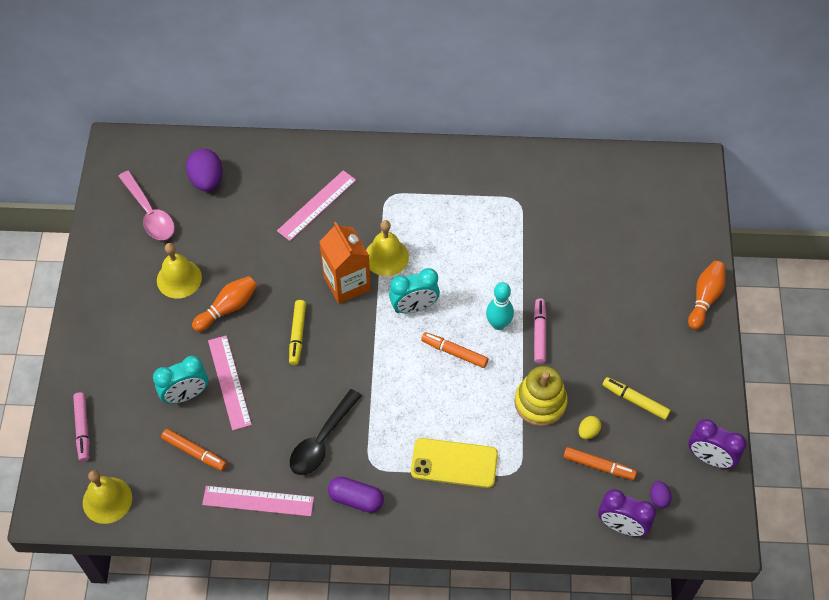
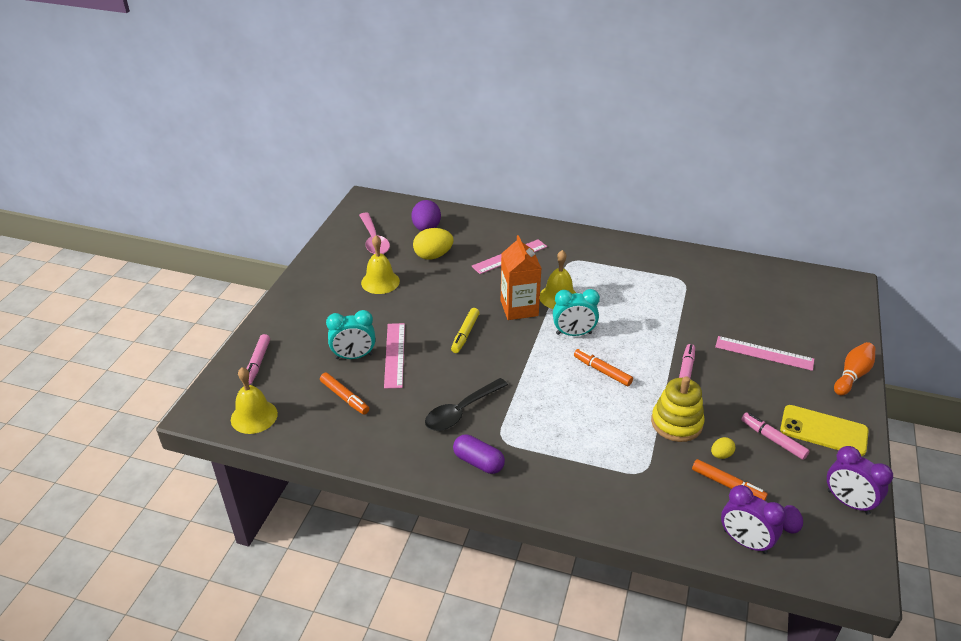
camera: 15 degrees right, 20 degrees down
orange bowling pin [192,276,257,332] -> none
pink ruler [202,486,314,516] -> pink ruler moved to [715,336,814,371]
yellow phone [411,438,498,488] -> yellow phone moved to [780,405,869,456]
turquoise bowling pin [486,282,514,330] -> none
yellow marker [603,377,671,420] -> pink marker [741,413,809,460]
none -> yellow egg [413,228,454,260]

